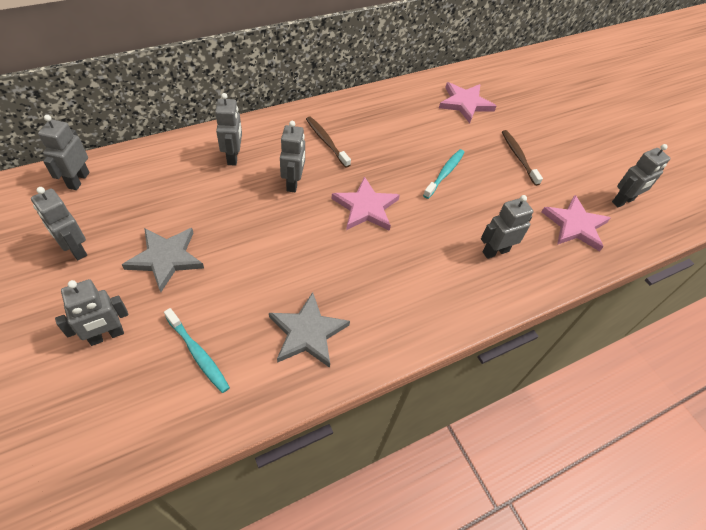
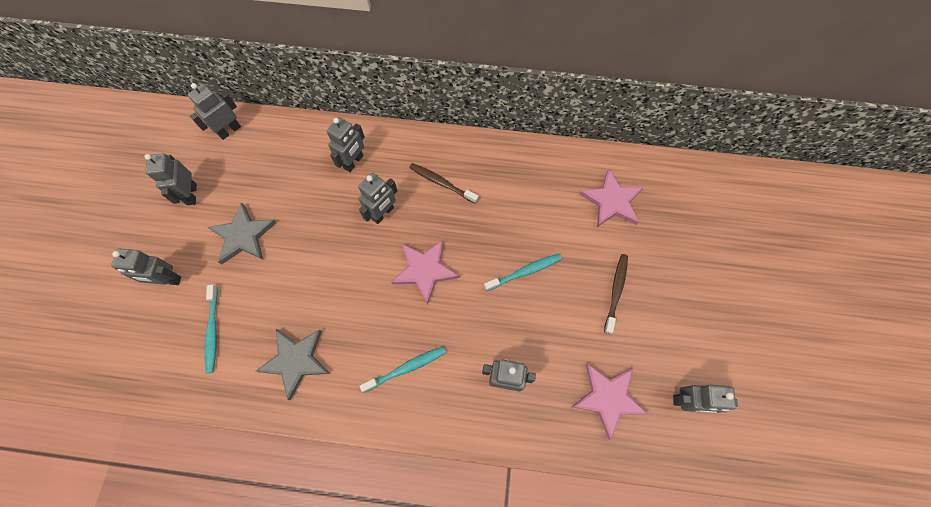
camera: 40 degrees right, 15 degrees up
brown toothbrush [306,117,351,168] -> brown toothbrush turned 60 degrees counterclockwise [409,163,479,204]
none -> turquoise toothbrush [360,346,446,393]

